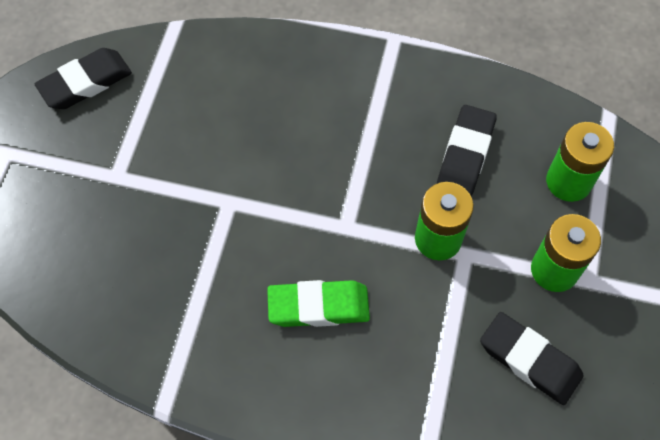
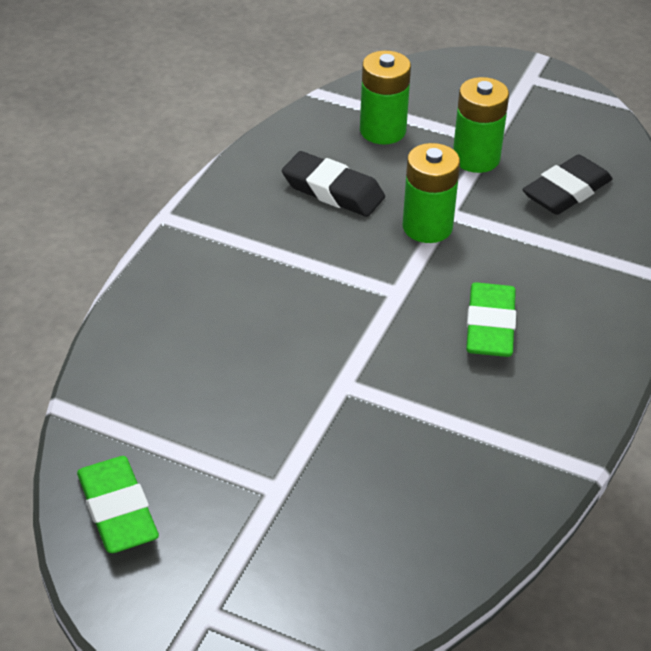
camera: 80 degrees left, 20 degrees down
black eraser [35,48,132,109] -> green eraser [77,456,159,553]

